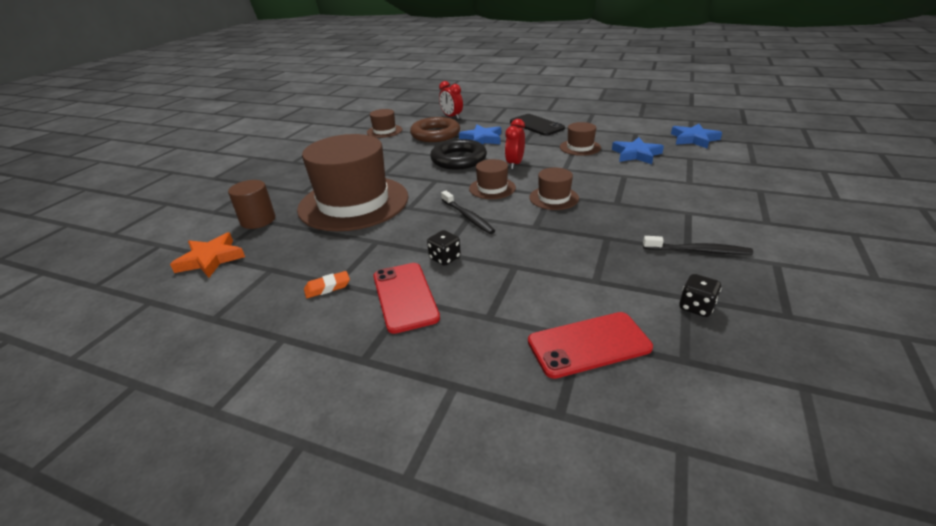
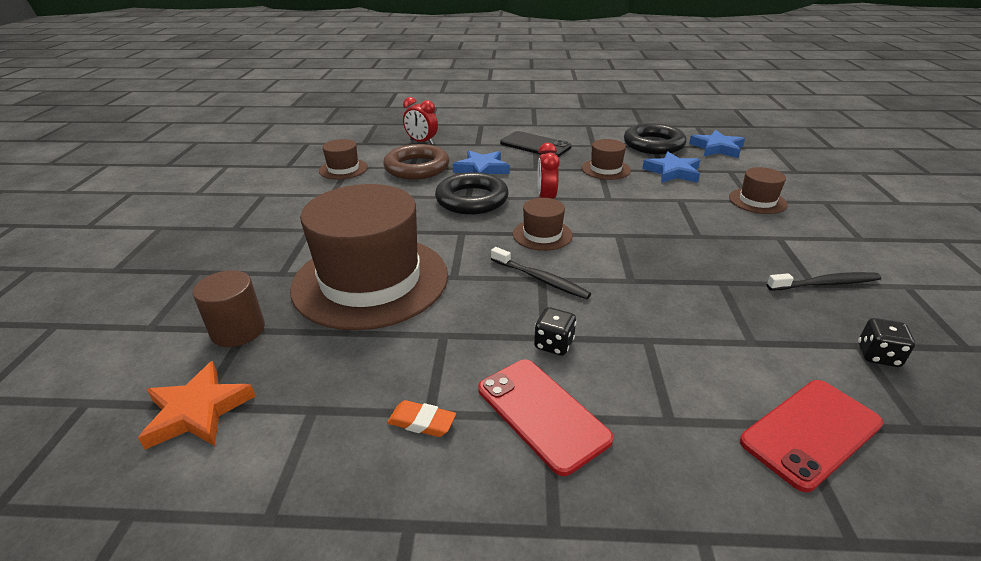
camera: 20 degrees left, 0 degrees up
orange eraser [304,271,350,298] -> orange eraser turned 60 degrees clockwise [387,400,456,437]
brown hat [529,167,579,210] -> brown hat moved to [729,167,788,214]
none -> black ring [624,123,687,154]

